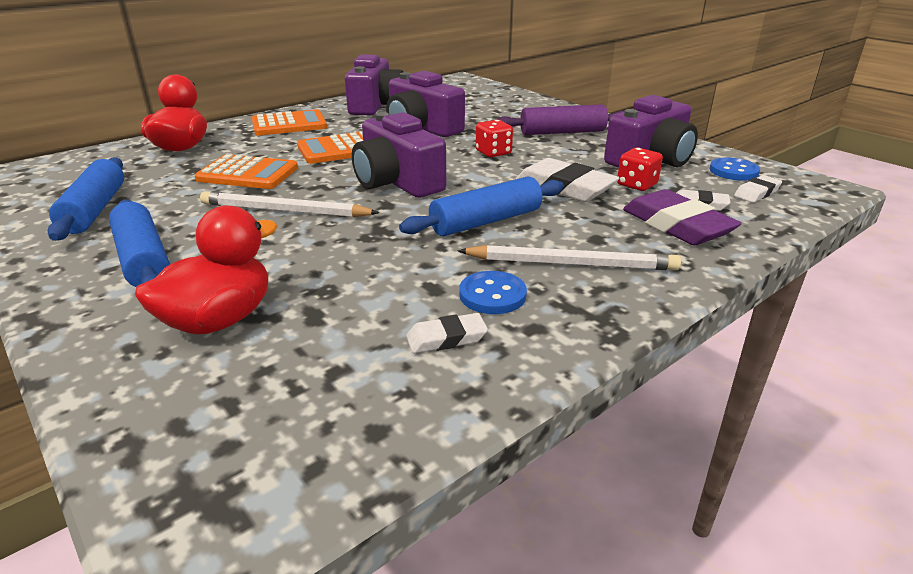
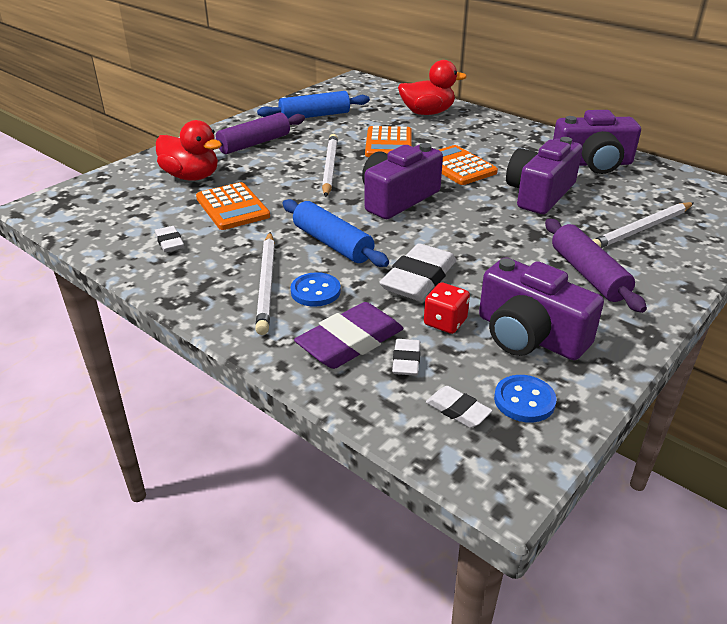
camera: 80 degrees right, 5 degrees up
blue rolling pin [109,199,170,287] -> purple rolling pin [212,112,305,154]
orange calculator [252,109,327,136] -> orange calculator moved to [196,182,270,230]
blue button [459,271,527,314] -> blue button moved to [291,272,341,307]
red dice [476,120,513,157] -> none
none -> white pencil [593,202,694,248]

